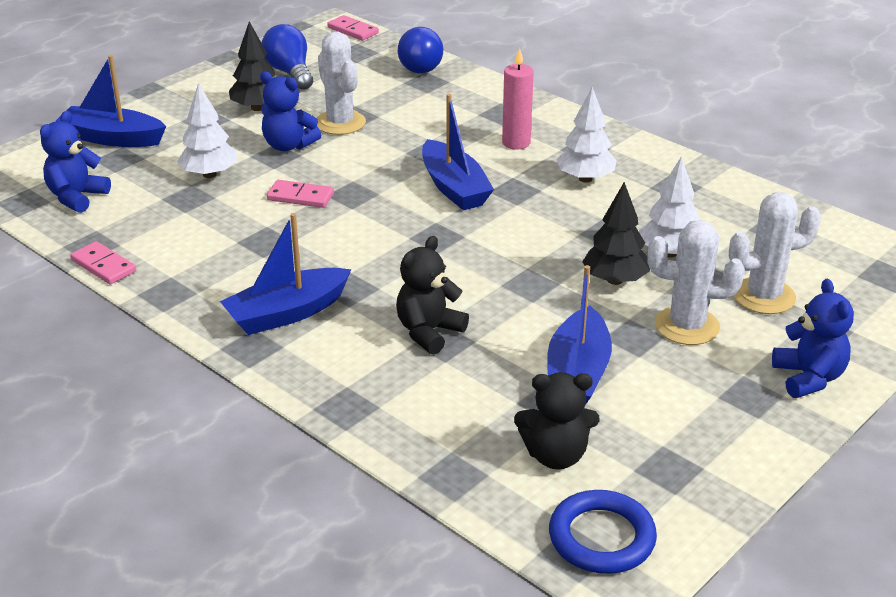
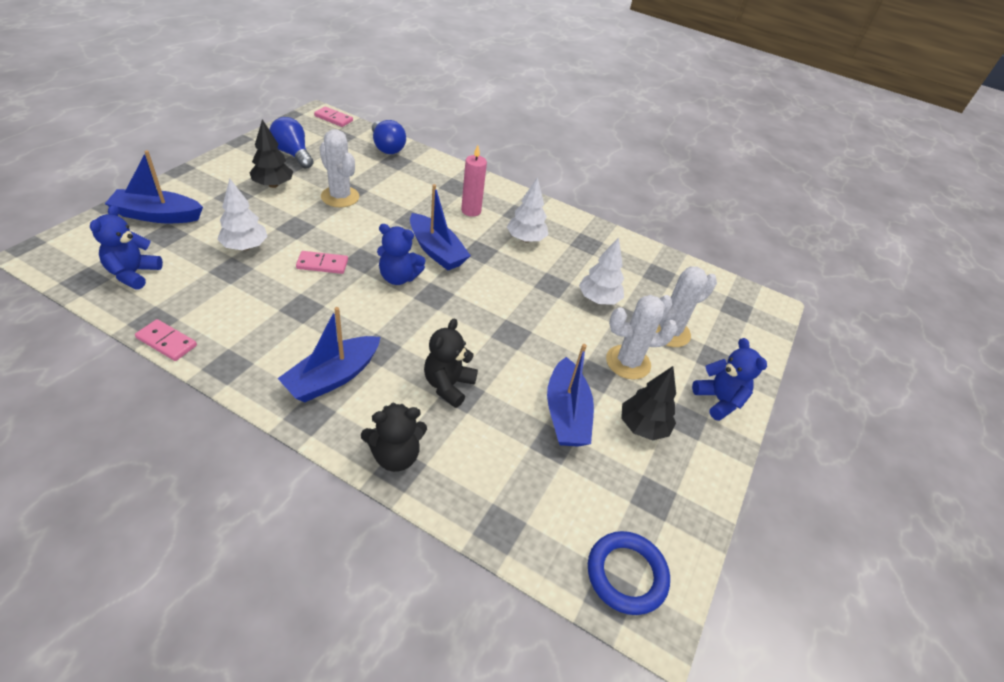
camera: 20 degrees left, 10 degrees up
blue teddy bear [260,72,321,151] -> blue teddy bear moved to [377,224,426,285]
black teddy bear [514,372,599,470] -> black teddy bear moved to [361,403,427,472]
black tree [582,182,650,285] -> black tree moved to [621,366,676,441]

